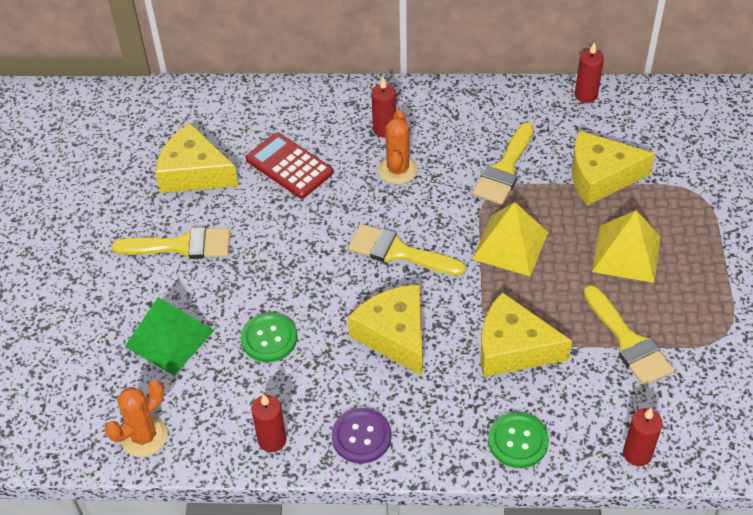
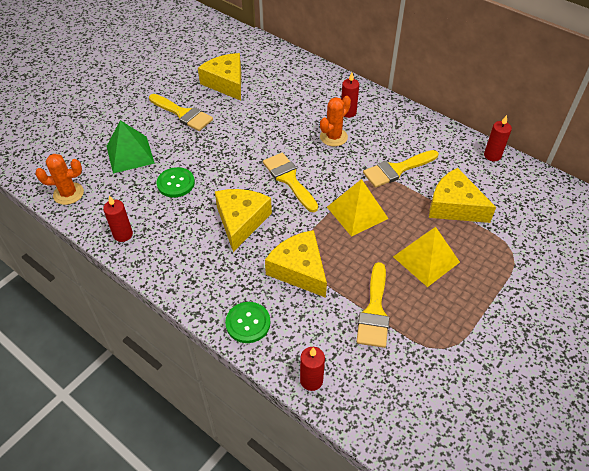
camera: 35 degrees right, 0 degrees up
red calculator [246,133,333,198] -> none
purple button [332,408,391,464] -> none

